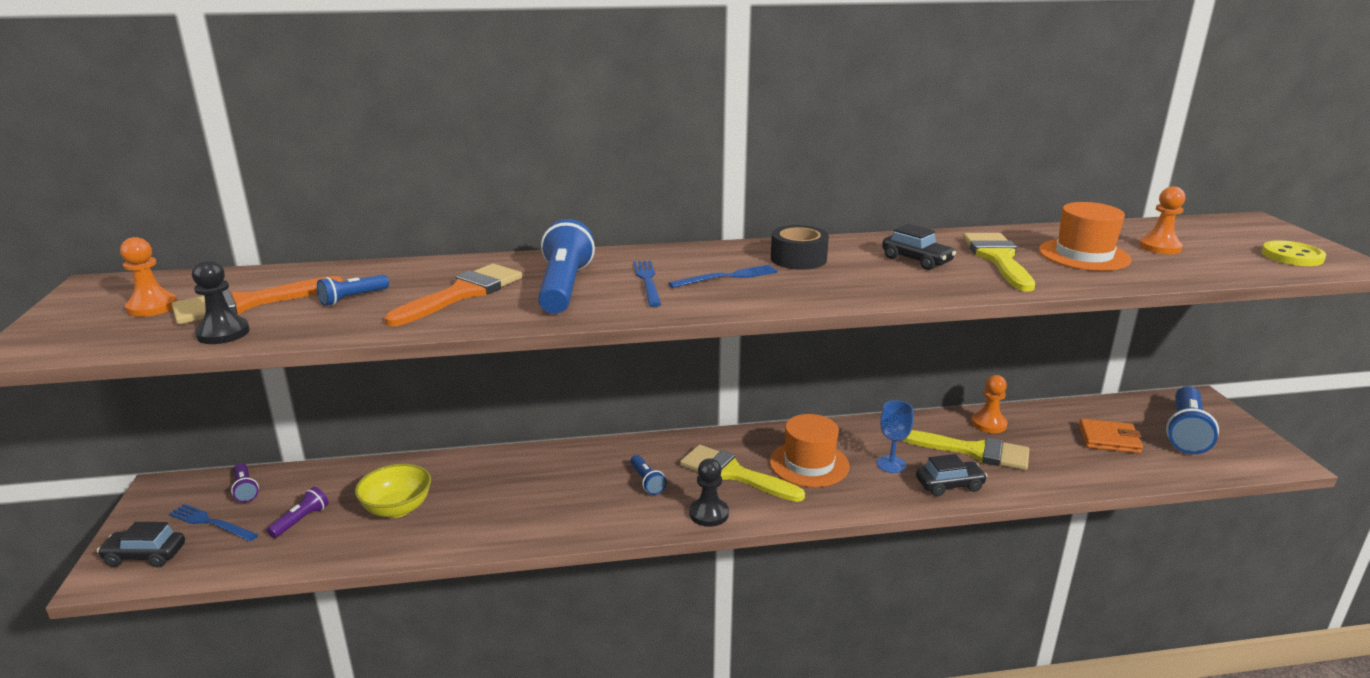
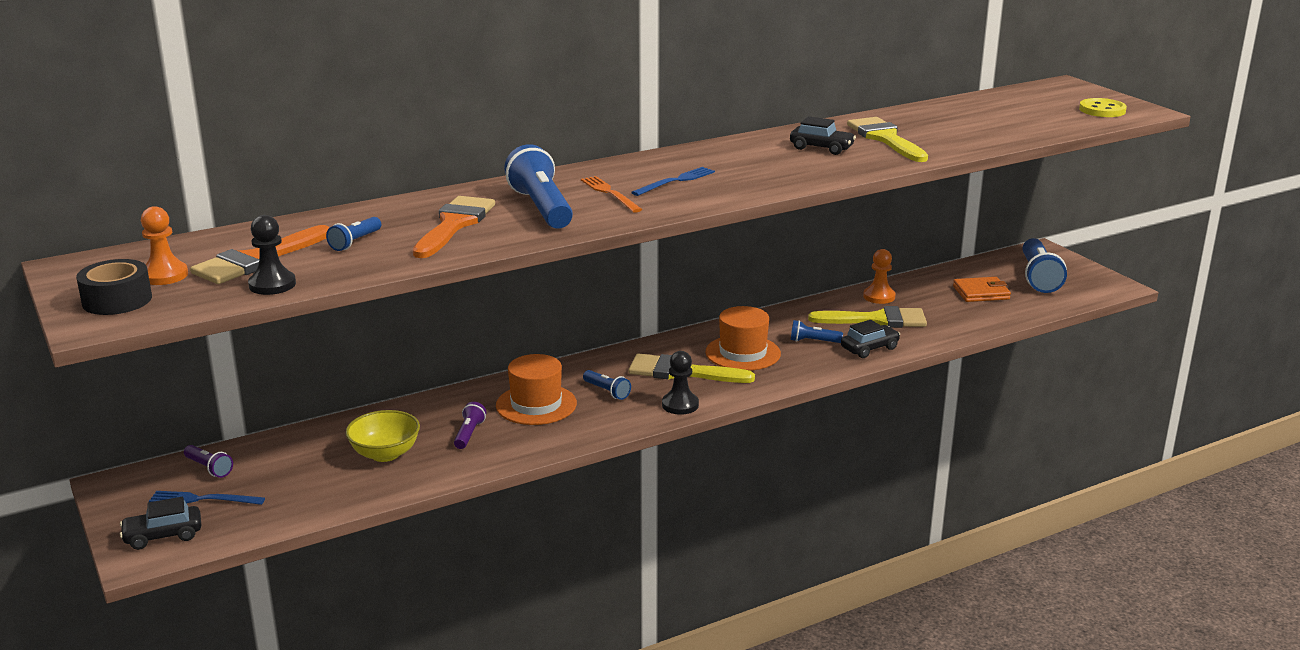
camera: 20 degrees left, 0 degrees up
purple flashlight [267,487,328,538] -> purple flashlight moved to [454,402,486,449]
blue fork [633,261,661,307] -> orange fork [581,176,642,213]
black tape [771,225,829,270] -> black tape moved to [76,259,152,315]
blue goblet [877,400,914,473] -> blue flashlight [791,320,843,343]
orange hat [1039,202,1132,271] -> orange hat moved to [496,354,577,425]
orange pawn [1139,186,1185,254] -> none

